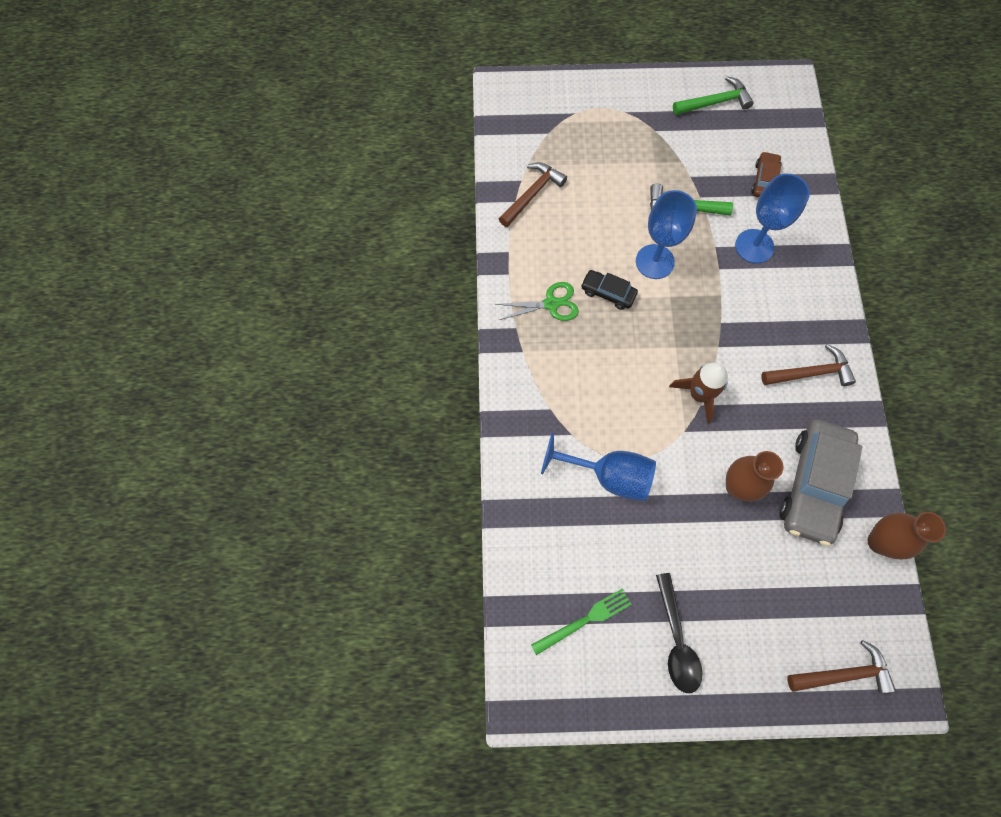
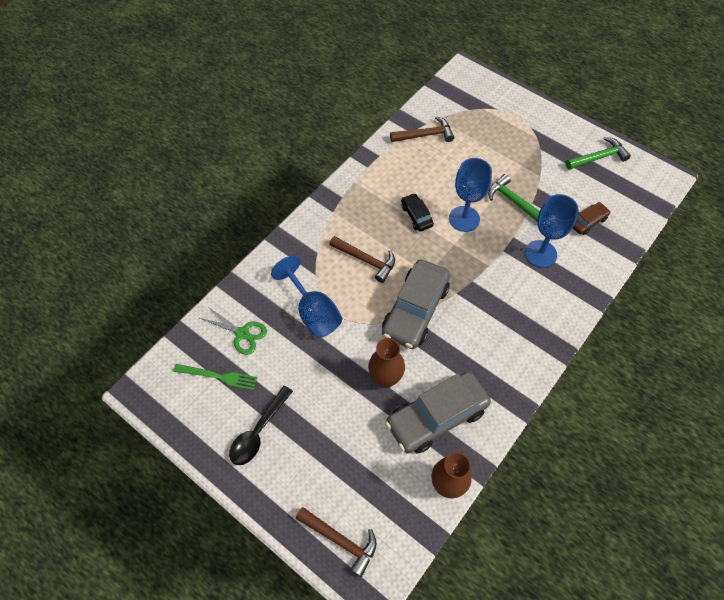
camera: 40 degrees right, 10 degrees down
green scissors [495,282,579,321] -> green scissors moved to [200,307,267,355]
brown rocket [669,363,728,424] -> grey car [382,259,450,349]
green hammer [673,76,754,115] -> green hammer turned 45 degrees counterclockwise [566,137,631,170]
brown hammer [761,344,856,386] -> brown hammer moved to [329,236,395,283]

